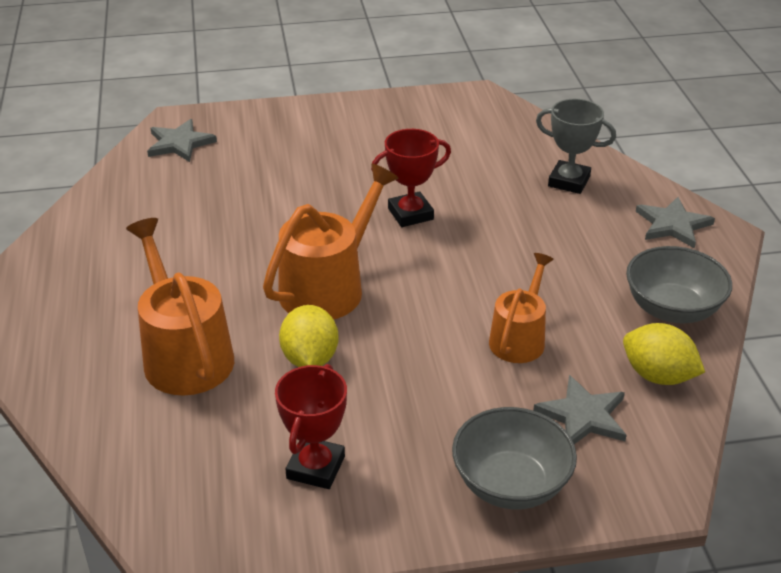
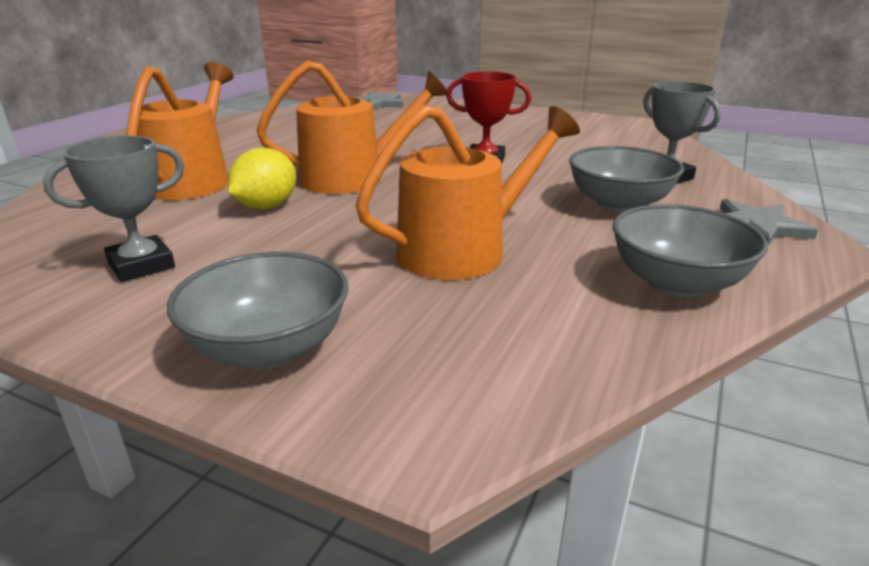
camera: 35 degrees right, 10 degrees down
red trophy [275,364,347,489] -> grey trophy [43,136,184,282]
orange watering can [489,253,554,363] -> orange watering can [355,105,580,280], size x1.58
grey star [533,375,627,444] -> none
yellow lemon [623,323,705,385] -> none
none -> grey bowl [569,146,684,213]

